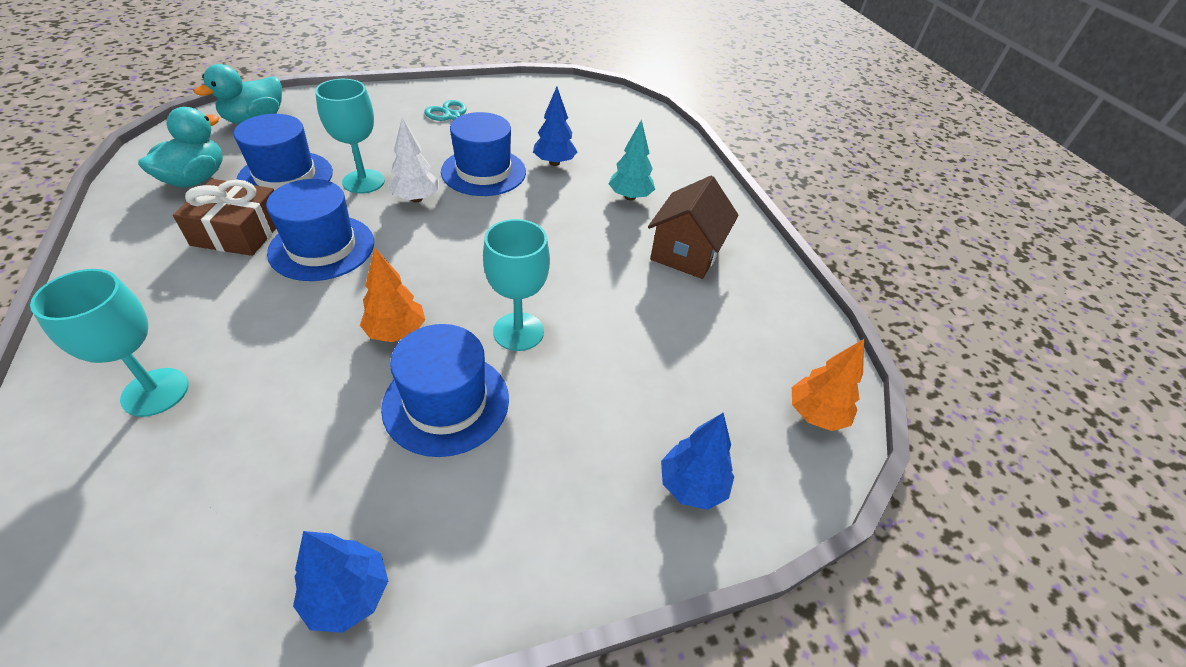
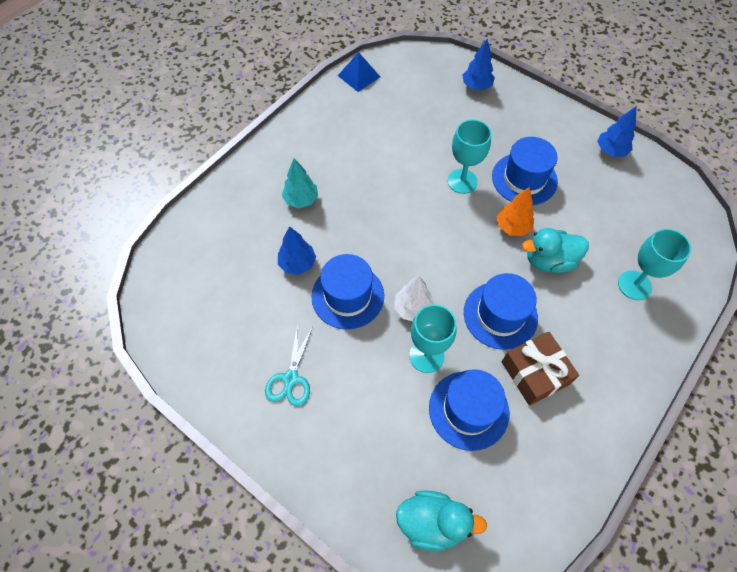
camera: 120 degrees left, 15 degrees up
turquoise duck [138,107,223,187] -> turquoise duck moved to [522,228,589,273]
brown house [648,176,739,279] -> none
orange tree [792,339,864,431] -> none
none -> blue pyramid [338,52,380,92]

